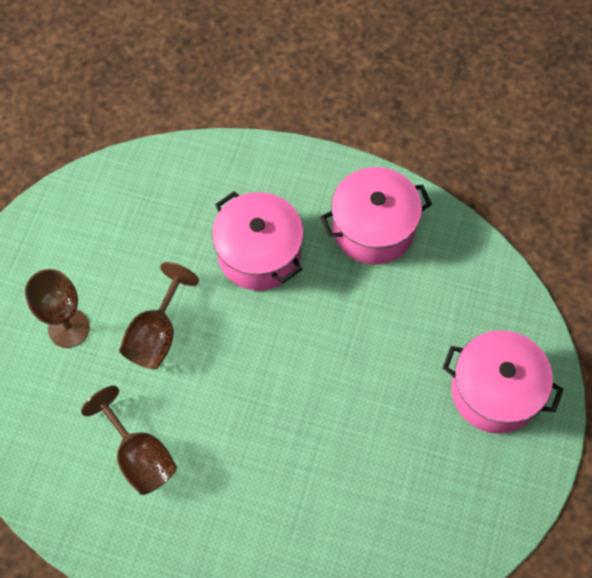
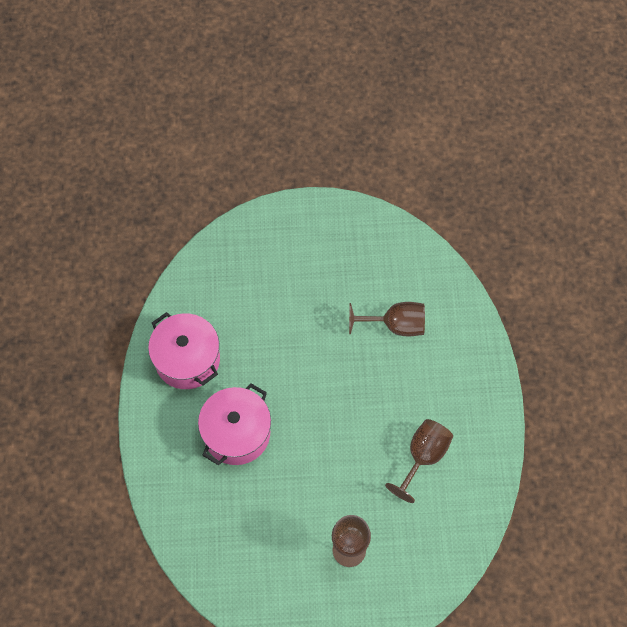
camera: 110 degrees left, 0 degrees up
brown goblet [119,262,199,369] -> brown goblet moved to [349,302,425,336]
pink pot [443,330,563,434] -> none

